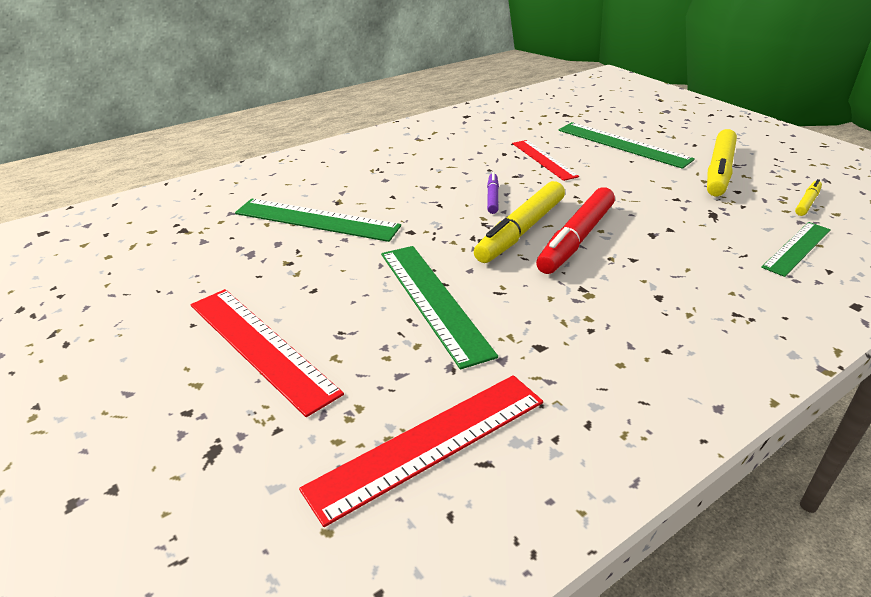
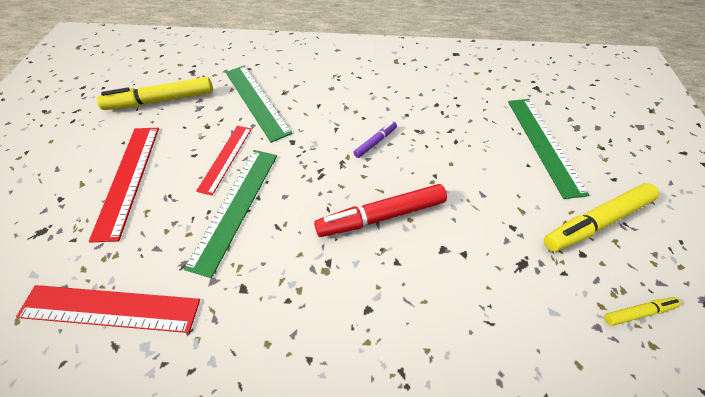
camera: 40 degrees right, 20 degrees up
yellow marker [474,181,565,263] -> yellow marker moved to [97,77,213,110]
red ruler [512,140,579,181] -> red ruler moved to [196,126,252,195]
green ruler [761,222,831,277] -> none

